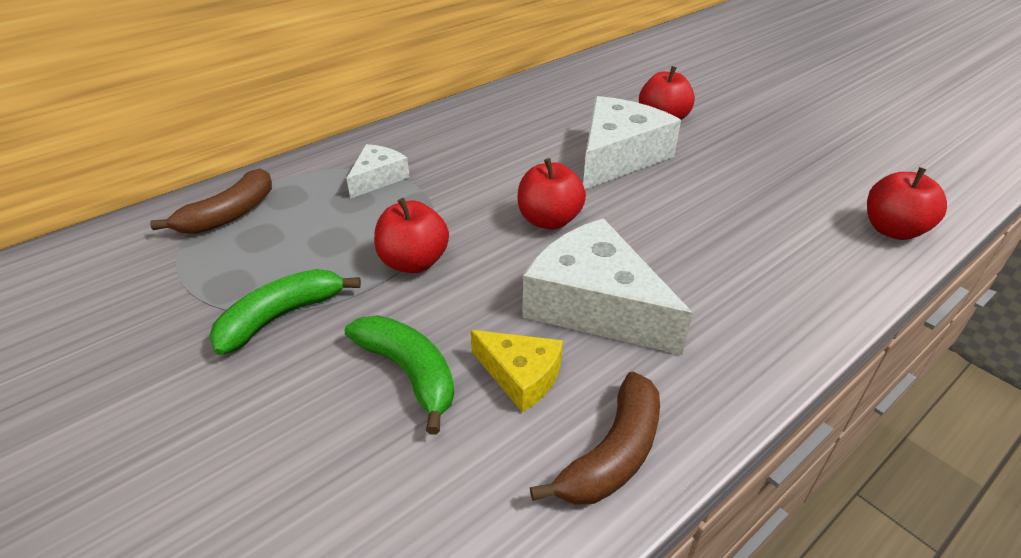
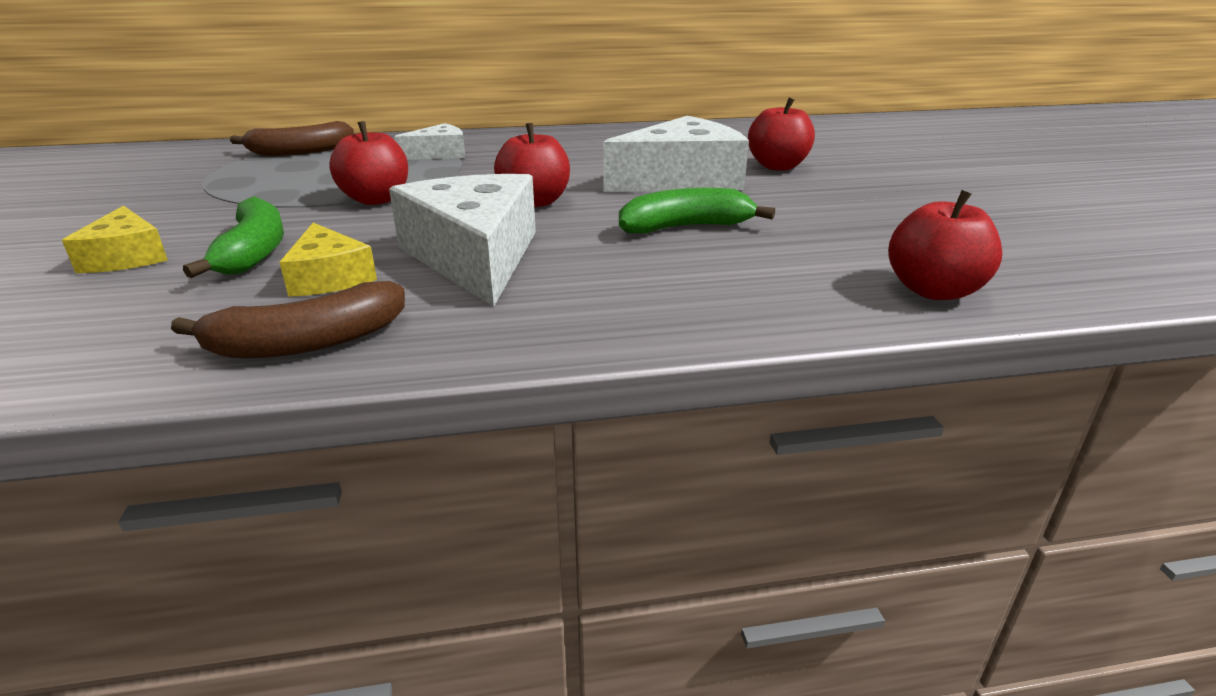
camera: 30 degrees right, 10 degrees down
green banana [209,269,361,355] -> green banana moved to [619,188,775,234]
none -> yellow cheese [62,205,168,273]

